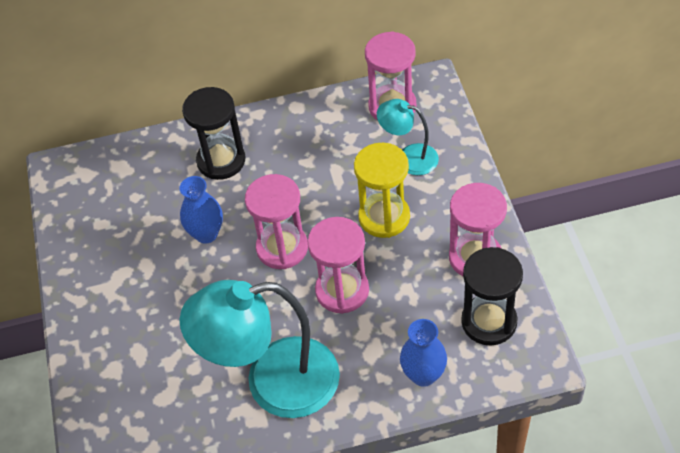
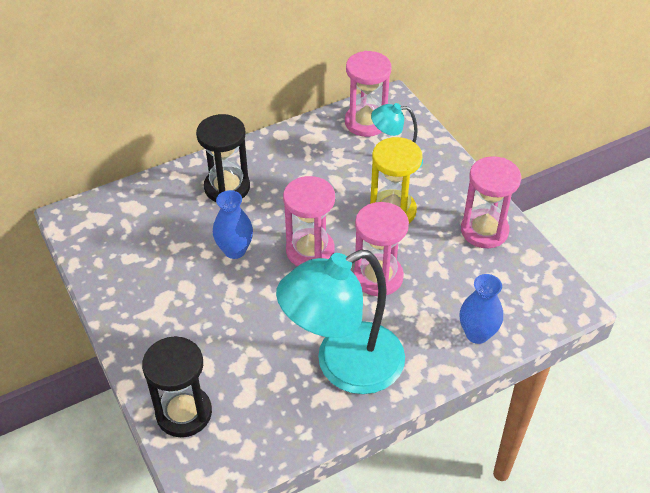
camera: 20 degrees left, 5 degrees down
black hourglass [461,247,523,345] -> black hourglass moved to [142,336,212,437]

